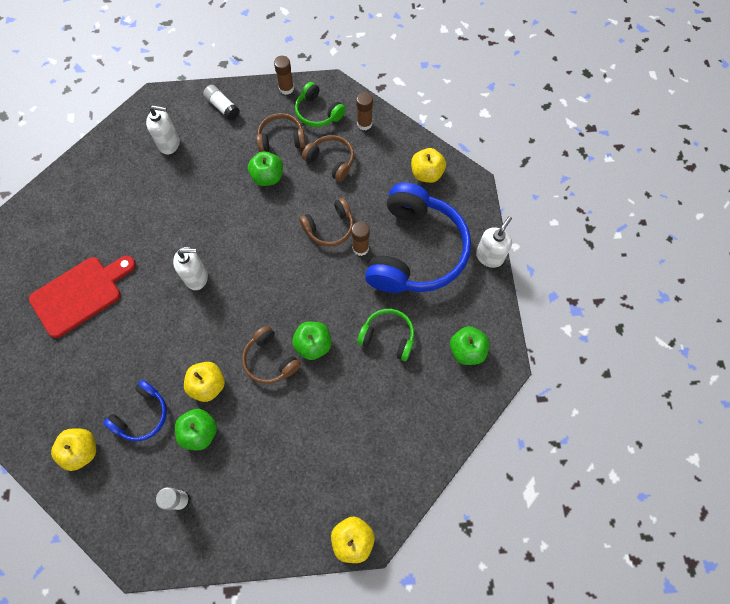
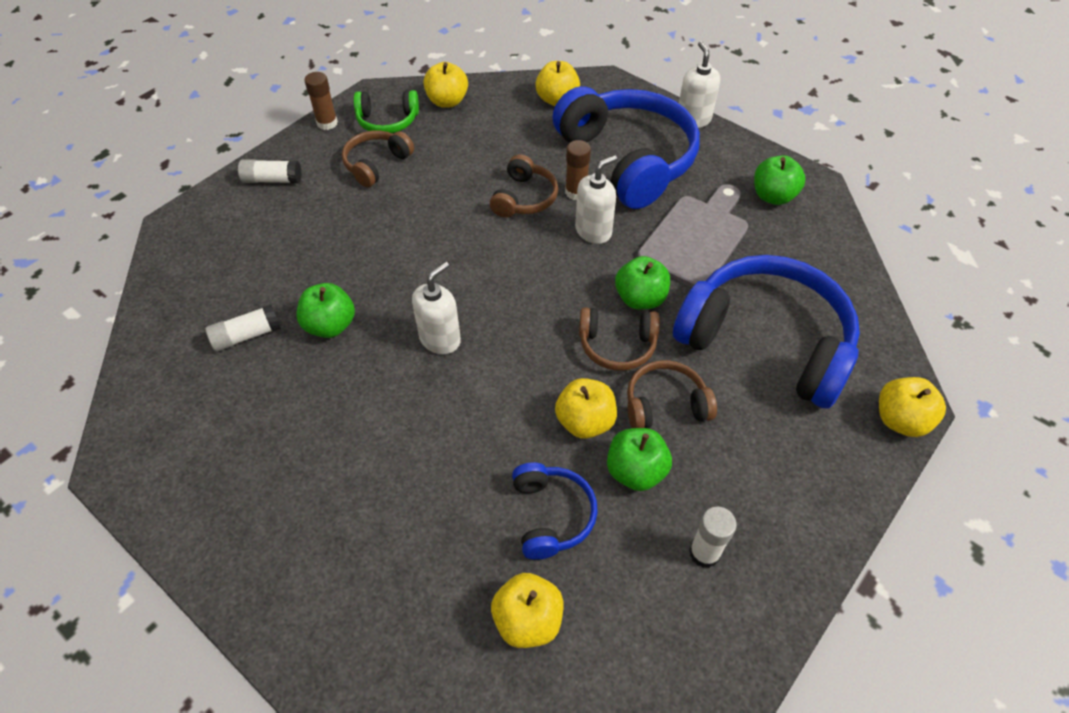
camera: 45 degrees left, 15 degrees down
red cutting board [29,256,136,338] -> none
white soap dispenser [146,105,180,154] -> white soap dispenser moved to [575,155,617,244]
green apple [248,151,283,186] -> green apple moved to [297,283,355,338]
brown headphones [302,135,354,182] -> brown headphones moved to [627,360,717,429]
brown glue stick [356,92,373,130] -> yellow apple [423,62,468,108]
green headphones [357,309,414,361] -> grey cutting board [637,184,748,287]
none -> white glue stick [205,304,281,352]
none -> blue headphones [673,255,860,409]

